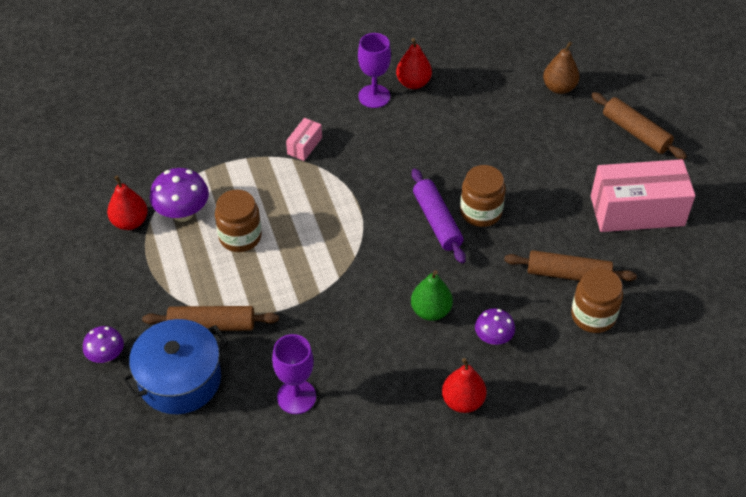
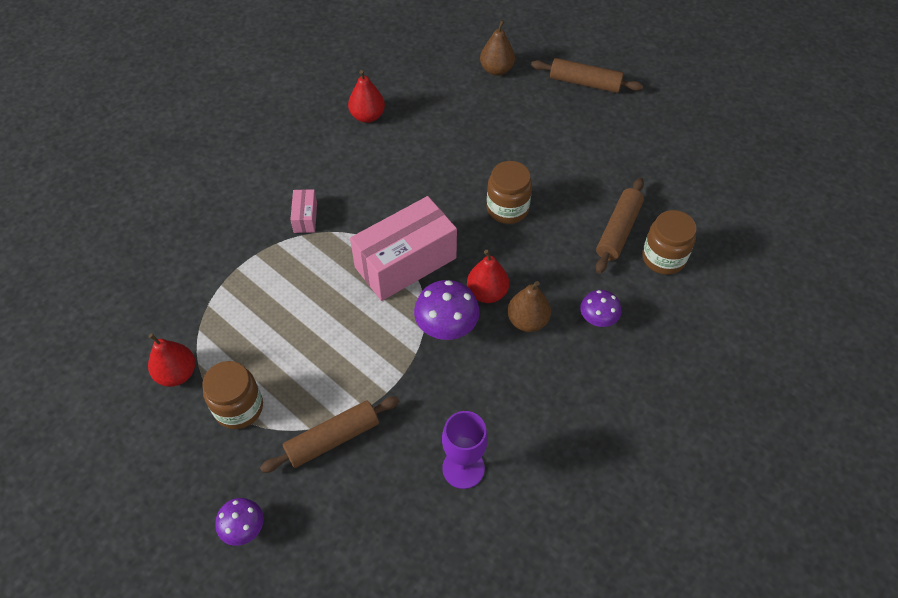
camera: 30 degrees left, 5 degrees up
blue pot [121,319,229,414] -> none
purple mushroom [150,168,209,222] -> purple mushroom moved to [414,280,480,340]
brown jar [215,189,262,252] -> brown jar moved to [203,361,263,429]
purple goblet [358,33,391,108] -> none
green pear [411,270,453,321] -> brown pear [507,281,551,332]
purple rolling pin [412,168,466,263] -> none
red pear [442,358,487,413] -> red pear moved to [467,250,509,303]
brown rolling pin [504,250,637,281] -> brown rolling pin turned 45 degrees counterclockwise [596,178,644,274]
pink box [591,159,695,232] -> pink box moved to [350,196,457,301]

